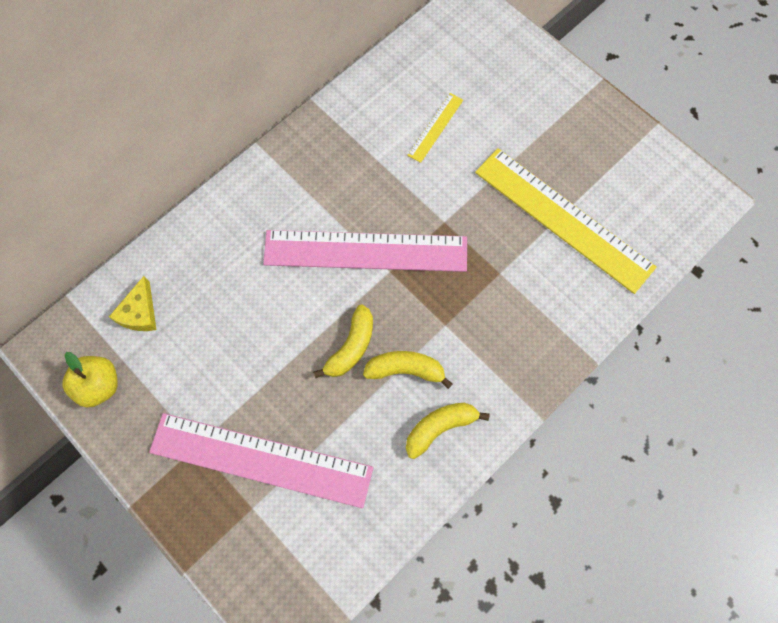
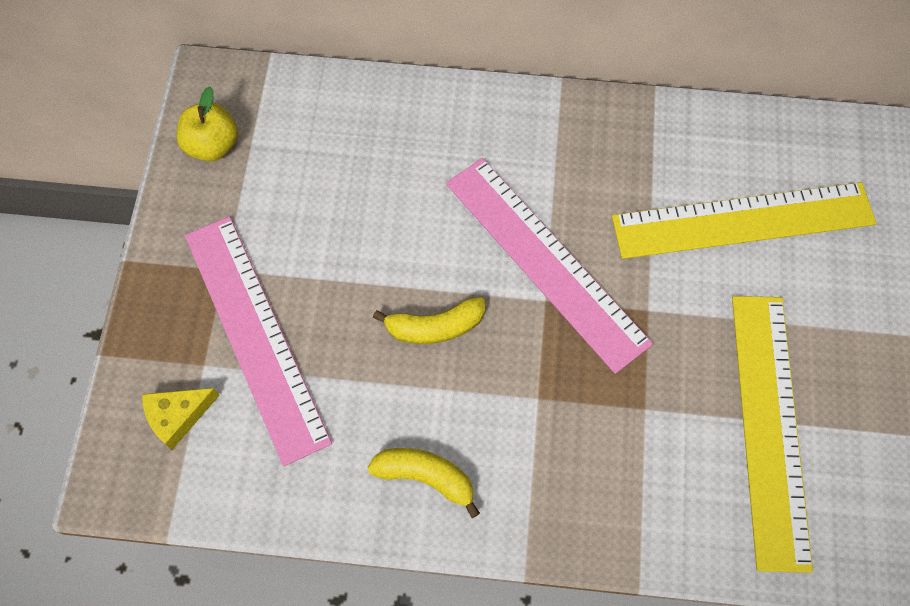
camera: 50 degrees right, 5 degrees down
yellow cheese [109,276,157,331] -> yellow cheese moved to [142,388,220,450]
yellow banana [363,351,453,389] -> none
yellow ruler [407,93,463,163] -> yellow ruler [612,182,876,259], size x2.26

